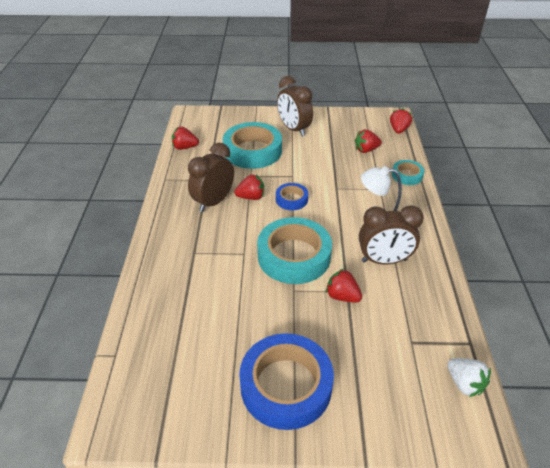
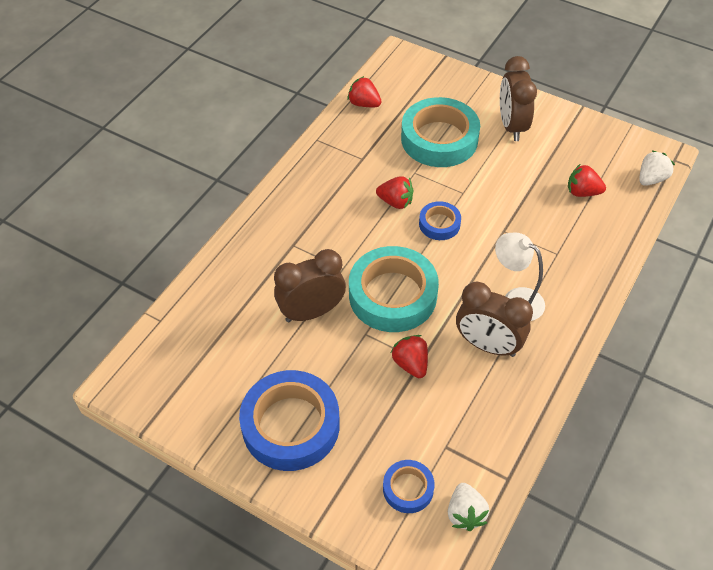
camera: 30 degrees right, 10 degrees up
brown clock [188,143,234,212] -> brown clock moved to [274,249,346,322]
red strawberry [390,108,412,134] -> white strawberry [639,150,675,186]
turquoise tape [392,160,424,185] -> none
none -> blue tape [383,460,435,513]

